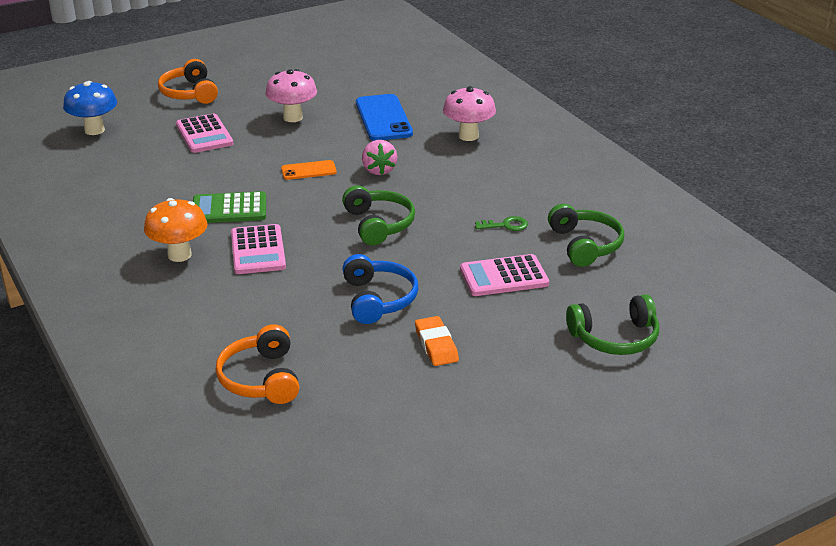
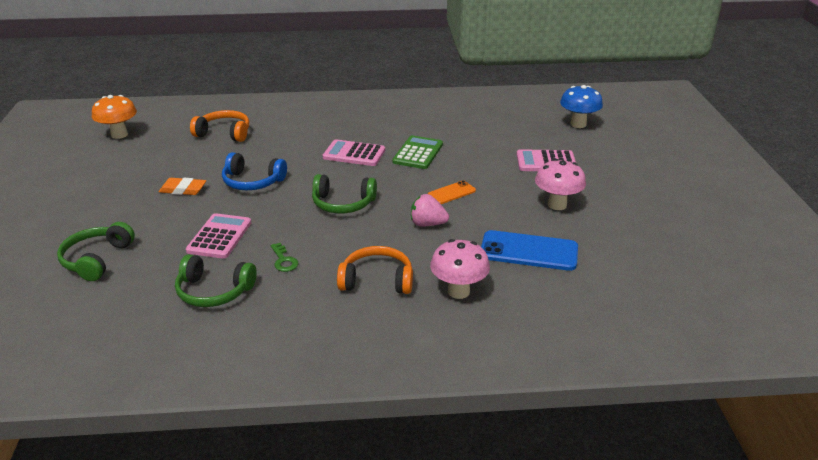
camera: 115 degrees right, 0 degrees up
orange mushroom [144,198,208,262] -> orange mushroom moved to [92,95,137,139]
orange headphones [158,59,218,104] -> orange headphones moved to [337,246,413,294]
orange phone [281,160,337,180] -> orange phone turned 45 degrees clockwise [428,180,476,204]
green key [475,216,528,231] -> green key turned 45 degrees counterclockwise [271,243,298,272]

